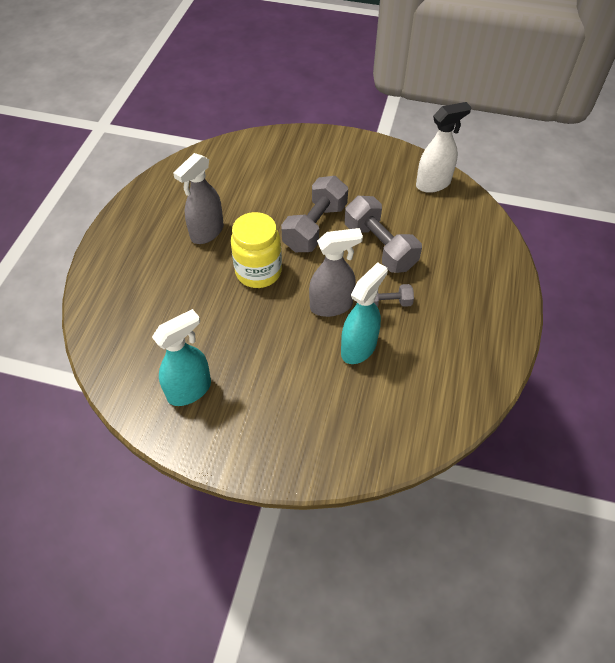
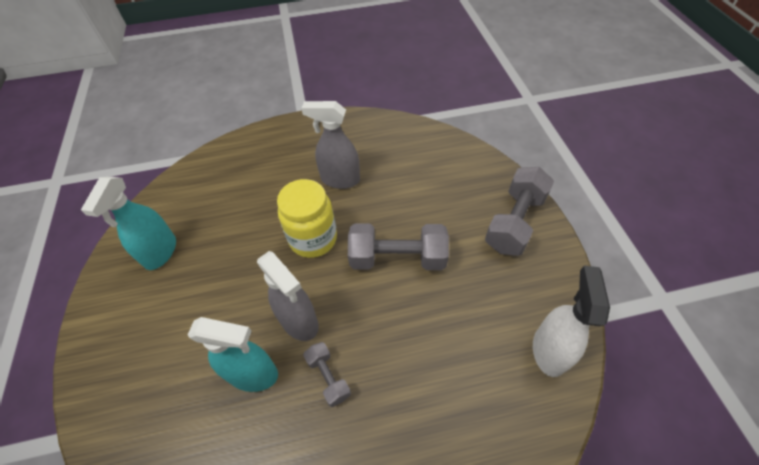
camera: 65 degrees right, 0 degrees up
turquoise spray bottle [152,309,211,406] -> turquoise spray bottle turned 75 degrees clockwise [81,177,176,270]
grey dumbbell [345,196,422,273] -> grey dumbbell moved to [485,167,554,256]
white spray bottle [416,102,471,193] -> white spray bottle turned 120 degrees counterclockwise [533,266,610,377]

